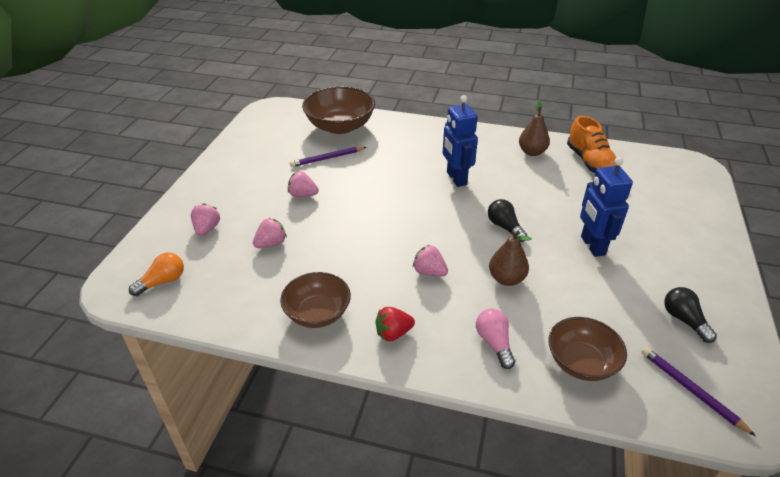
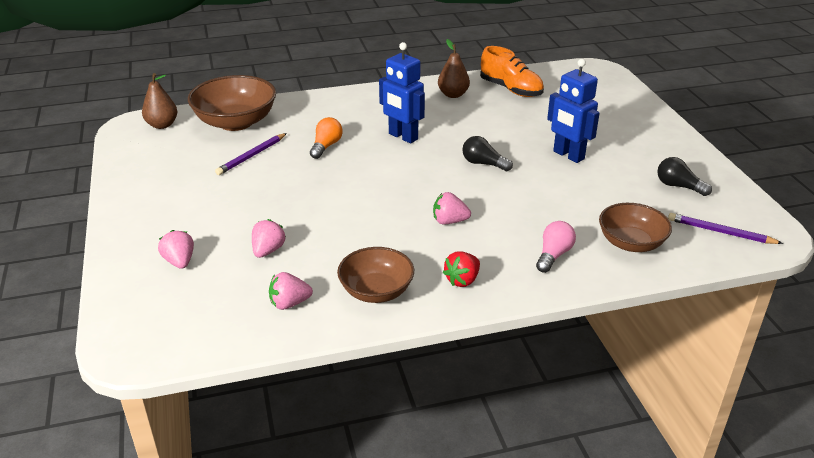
camera: 30 degrees left, 5 degrees down
orange light bulb [129,253,184,296] -> orange light bulb moved to [310,117,343,159]
pink strawberry [288,171,319,197] -> pink strawberry moved to [269,272,313,310]
pink light bulb [476,308,515,369] -> pink light bulb turned 75 degrees clockwise [536,221,576,273]
brown pear [489,231,532,286] -> brown pear moved to [142,73,177,129]

